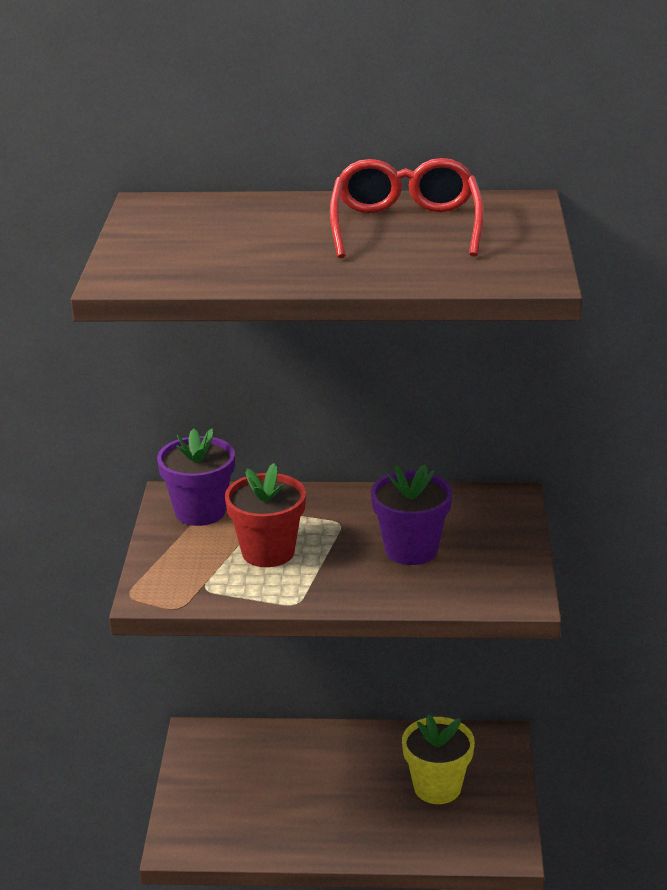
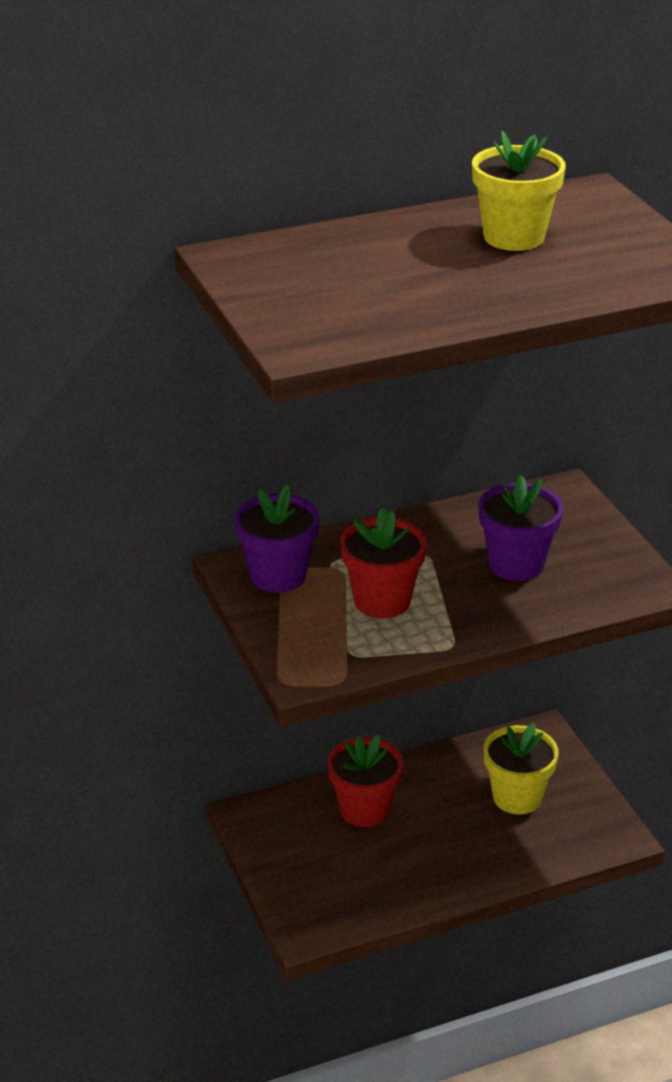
camera: 25 degrees left, 5 degrees up
red glasses [330,158,484,258] -> yellow flower pot [472,131,566,251]
none -> red flower pot [328,734,403,827]

